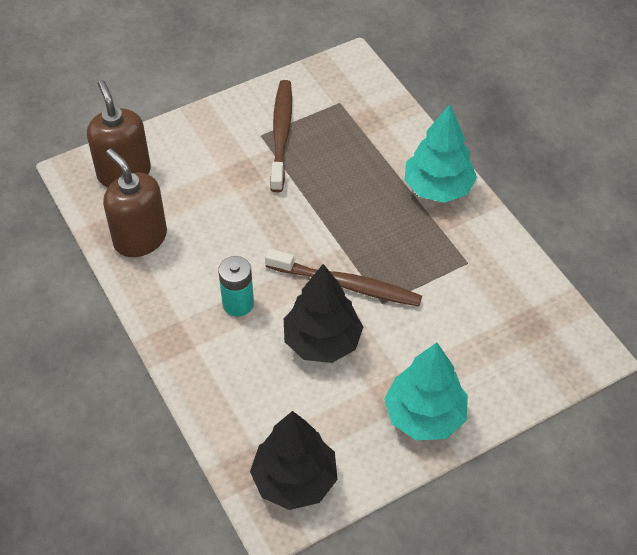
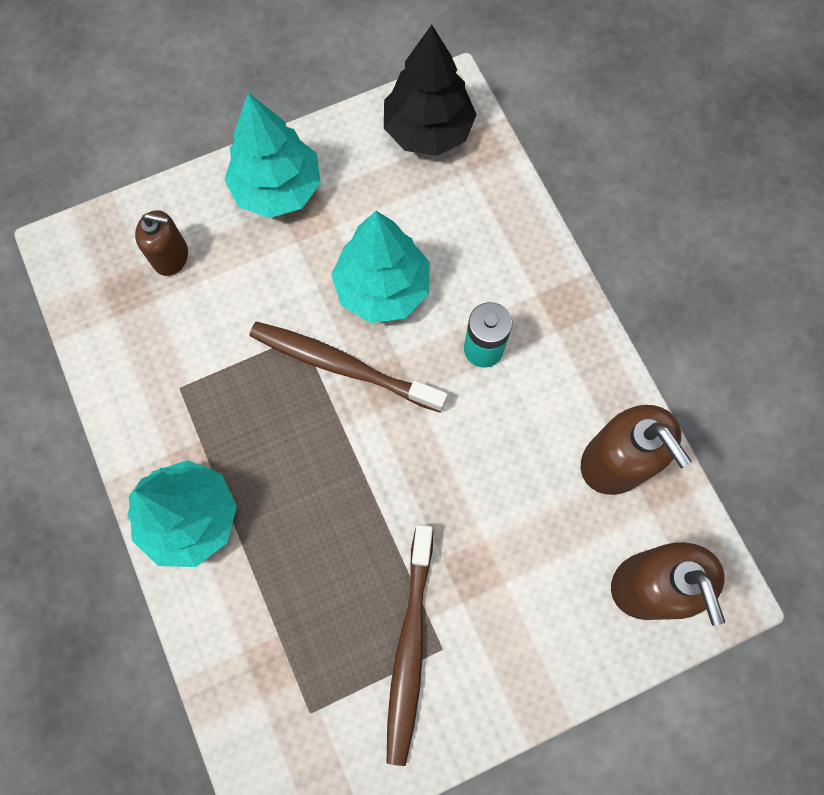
camera: 175 degrees left, 20 degrees up
black tree [284,264,363,363] -> turquoise tree [331,211,430,323]
none -> brown soap dispenser [135,210,188,276]

